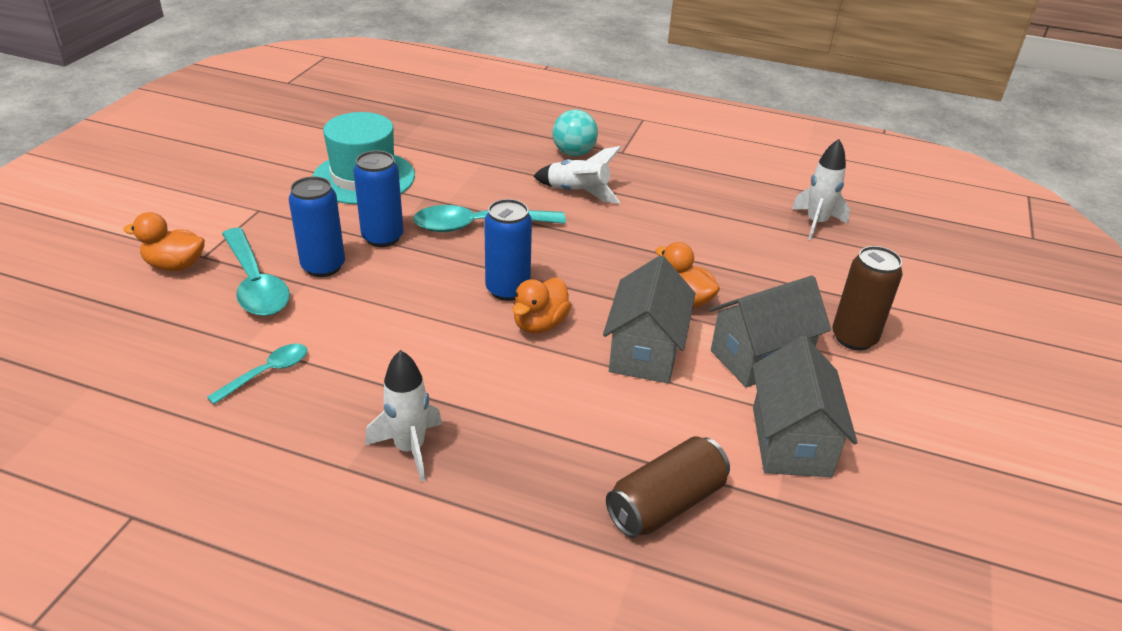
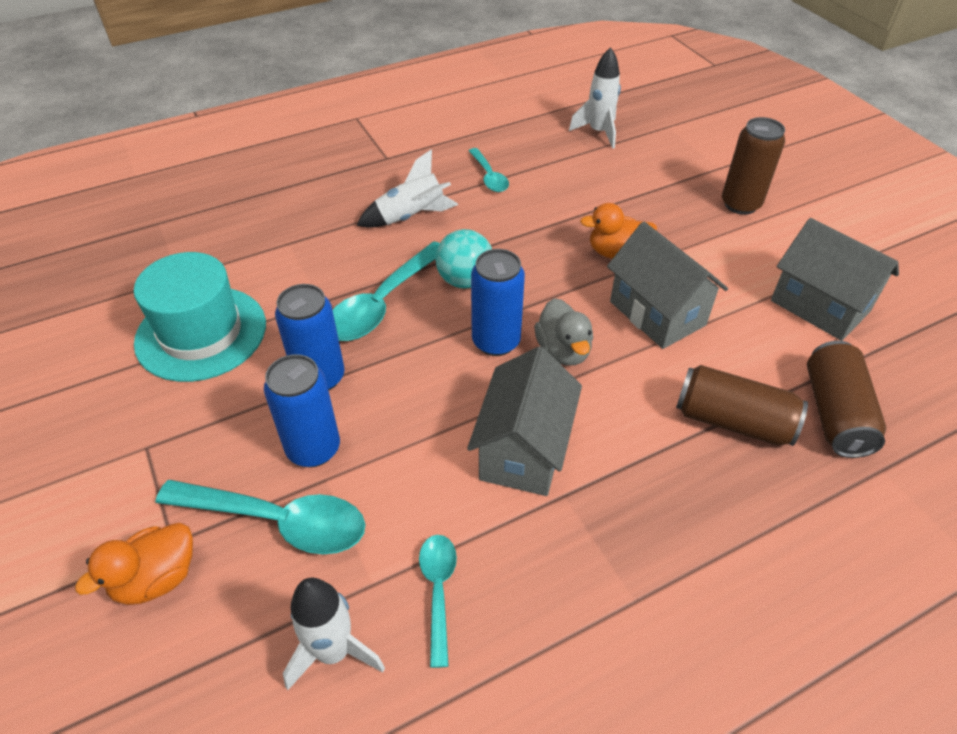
camera: 45 degrees left, 10 degrees up
white rocket [365,350,442,482] -> white rocket moved to [283,578,385,690]
orange duck [512,278,571,334] -> grey duck [534,298,593,366]
turquoise ball [552,110,598,156] -> turquoise ball moved to [435,229,492,289]
grey house [709,275,831,387] -> grey house moved to [467,346,582,496]
none -> turquoise spoon [469,148,509,192]
none -> brown can [676,365,808,446]

